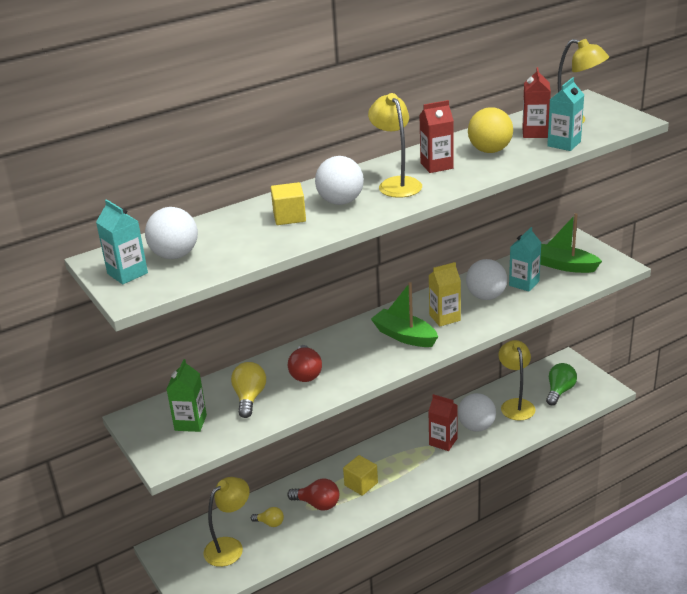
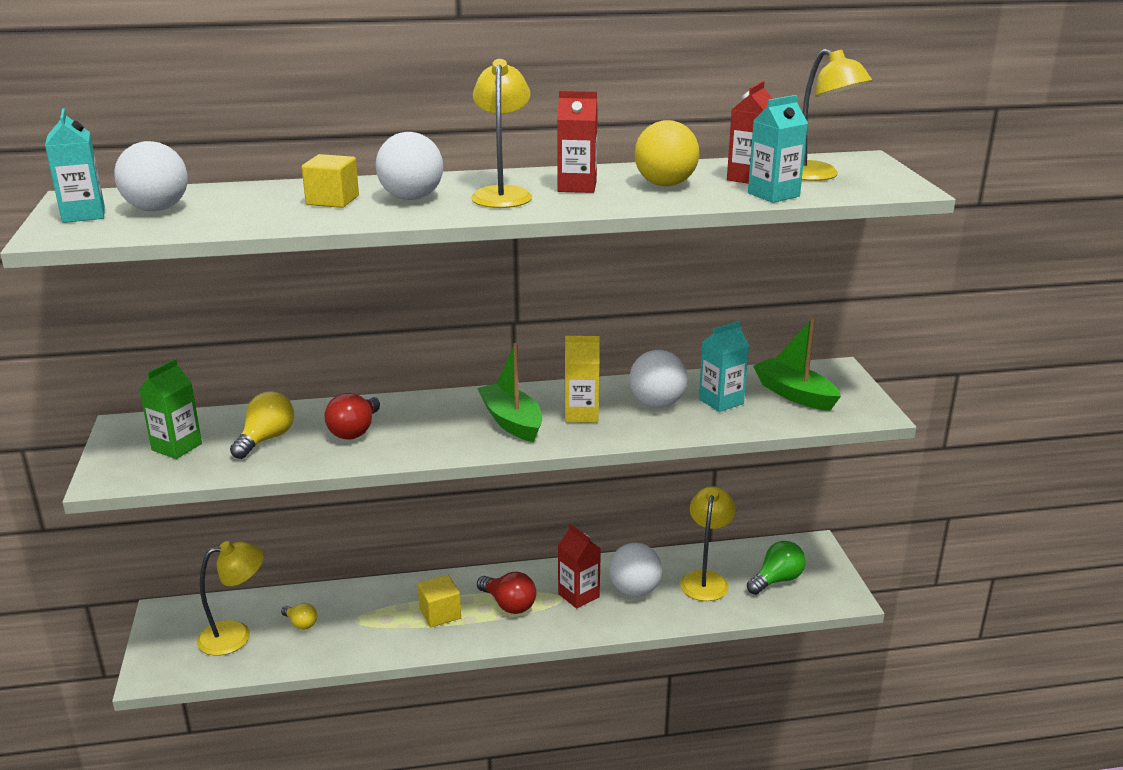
camera: 20 degrees right, 5 degrees down
red light bulb [287,479,339,510] -> red light bulb moved to [477,572,536,614]

